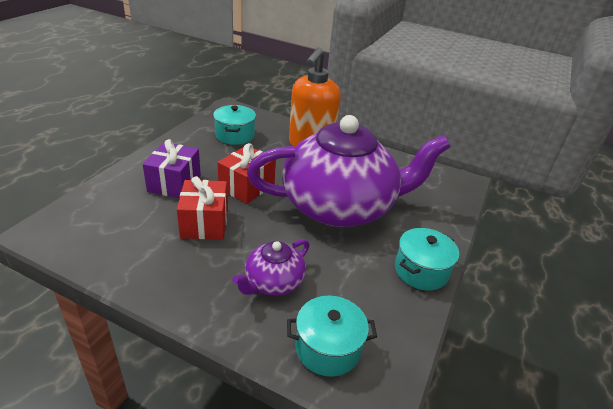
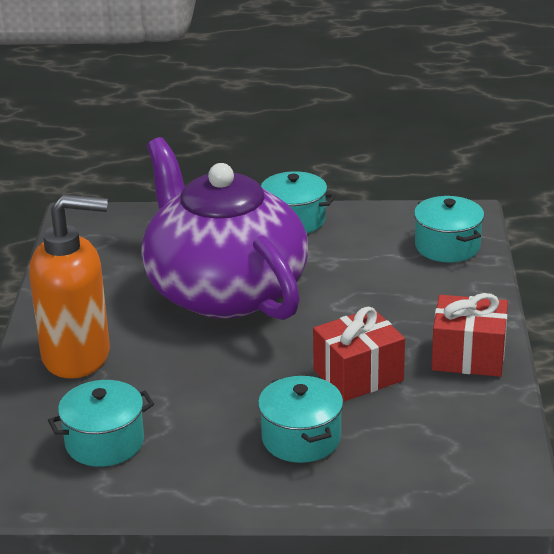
camera: 110 degrees left, 5 degrees down
purple gift [143,139,201,198] -> turquoise pot [258,376,343,463]
red gift [217,143,276,204] -> red gift moved to [431,293,508,377]
purple teapot [232,239,310,296] -> none

